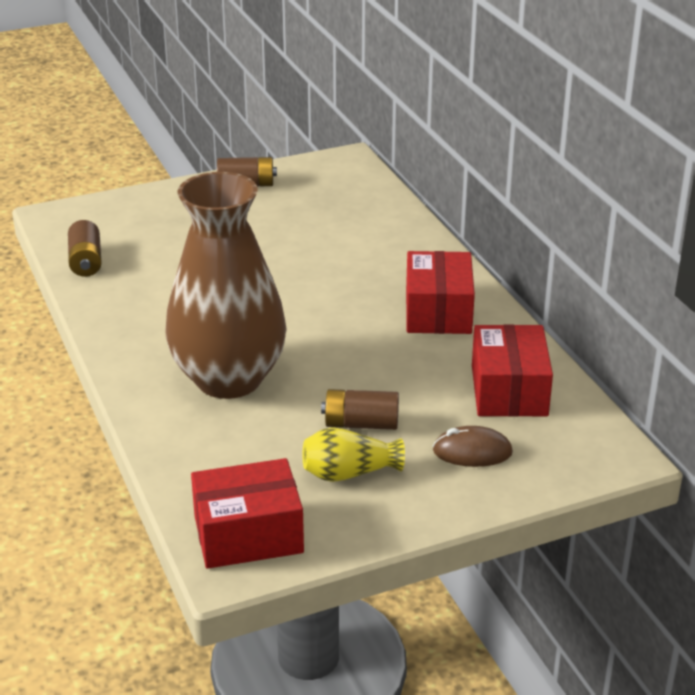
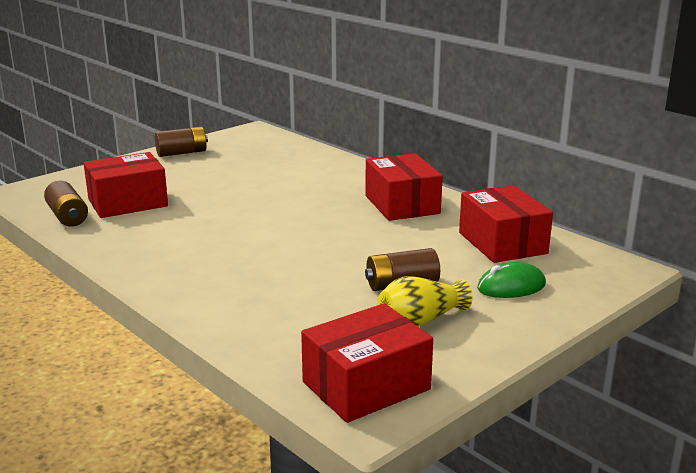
camera: 20 degrees left, 10 degrees down
brown vase [166,172,287,399] -> none
brown mouse [433,426,513,467] -> green mouse [477,262,546,298]
none -> red box [84,152,168,218]

